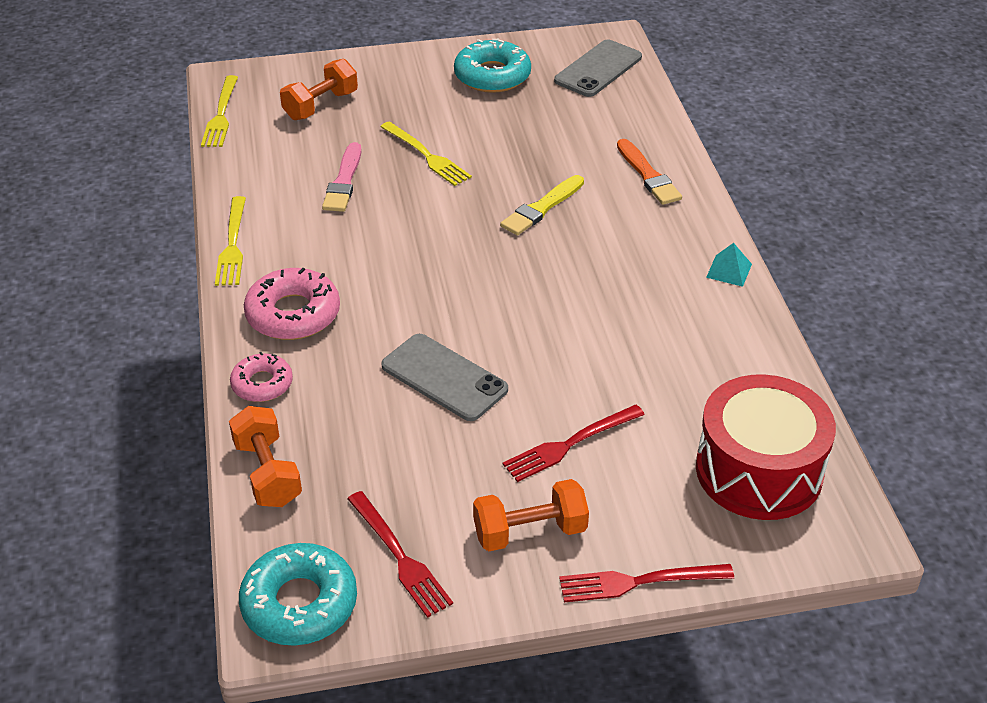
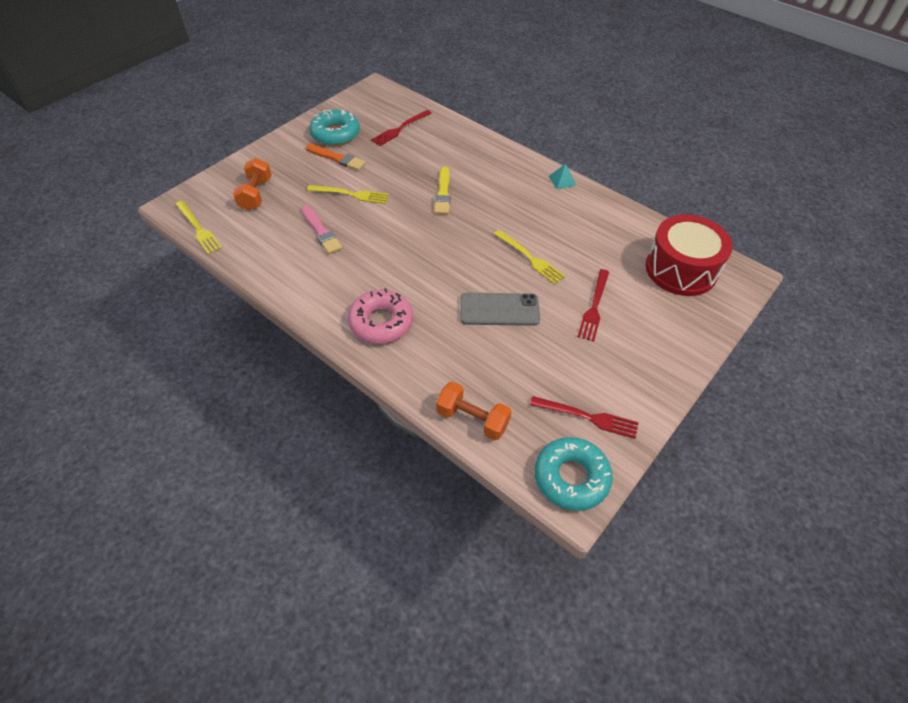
camera: 40 degrees left, 10 degrees up
yellow fork [215,196,246,286] -> yellow fork moved to [494,230,566,284]
pink donut [230,352,293,402] -> none
orange dumbbell [473,479,589,551] -> none
grey phone [554,40,642,97] -> none
red fork [559,564,734,602] -> red fork moved to [371,110,431,146]
orange brush [617,139,682,205] -> orange brush moved to [306,144,366,171]

